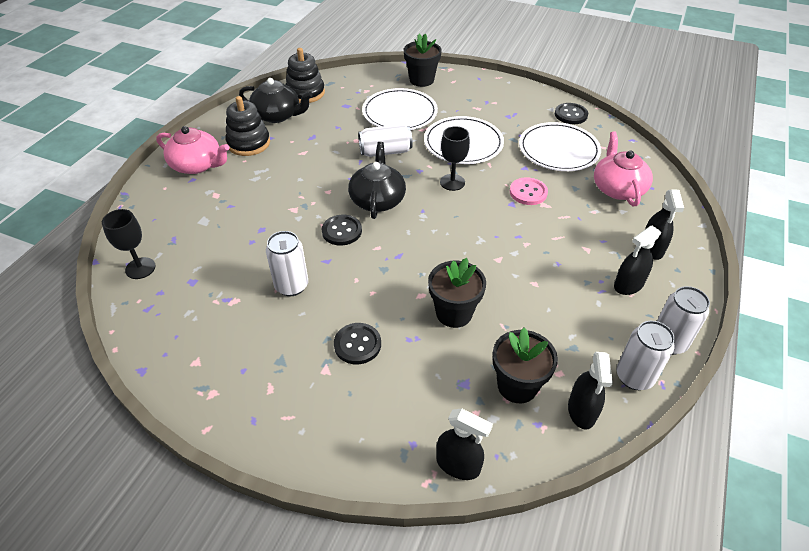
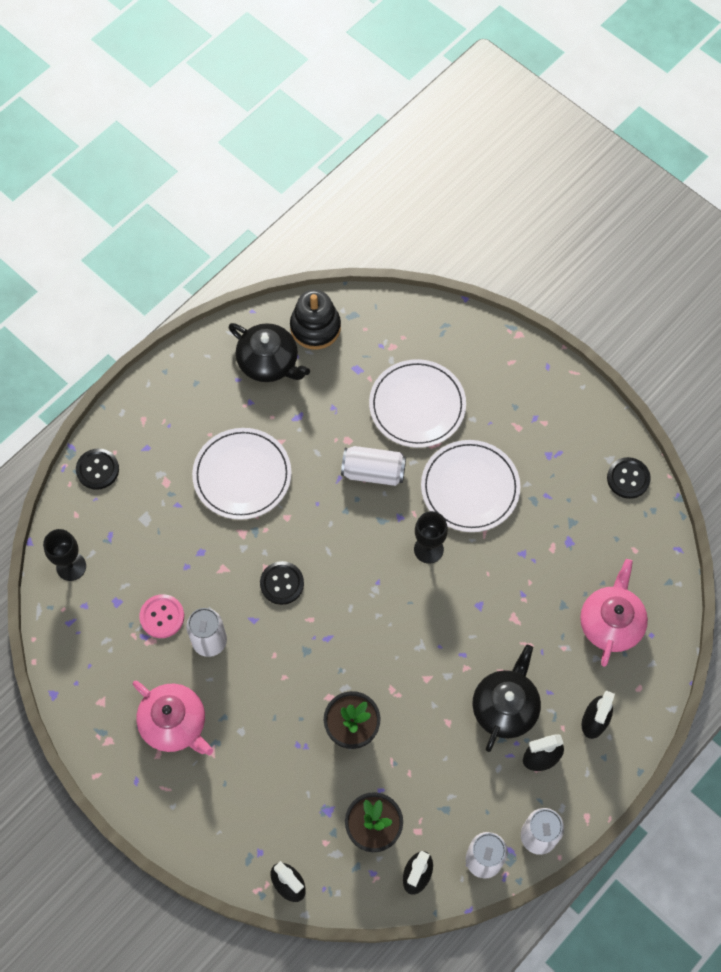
camera: 20 degrees right, 20 degrees up
pink teapot [156,126,230,174] -> pink teapot moved to [133,680,213,755]
black stacking toy [226,96,270,156] -> none
black button [334,323,381,364] -> black button moved to [76,448,119,490]
black teapot [348,142,406,219] -> black teapot moved to [472,645,541,752]
black flower pot [404,34,442,87] -> none
pink button [510,177,548,205] -> pink button moved to [139,594,184,638]
white plate [519,122,601,171] -> white plate moved to [192,428,292,520]

